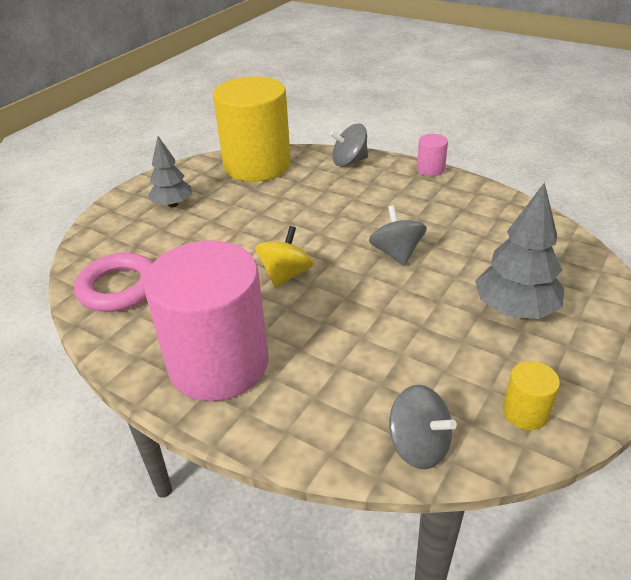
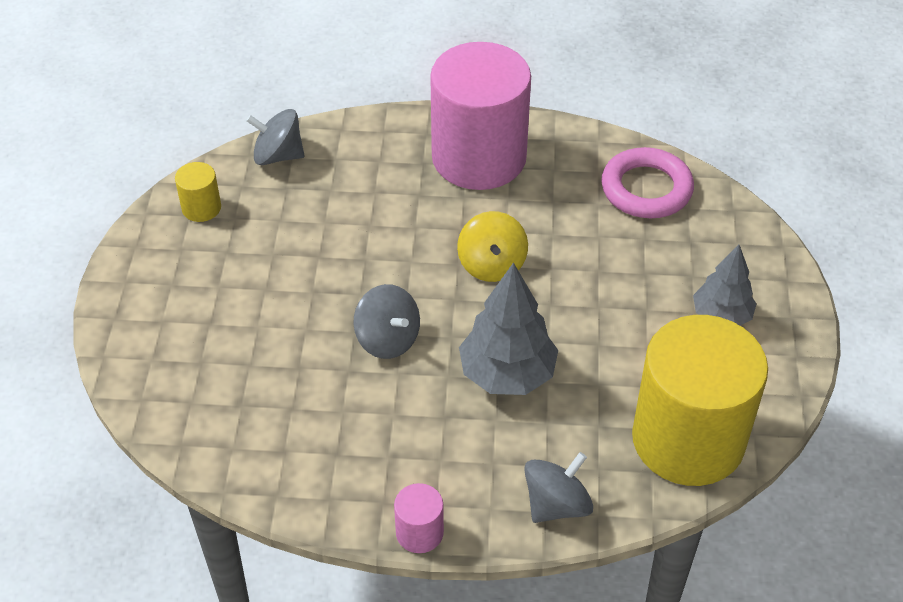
camera: 150 degrees right, 10 degrees up
grey tree [475,182,564,319] -> grey tree moved to [459,262,558,395]

